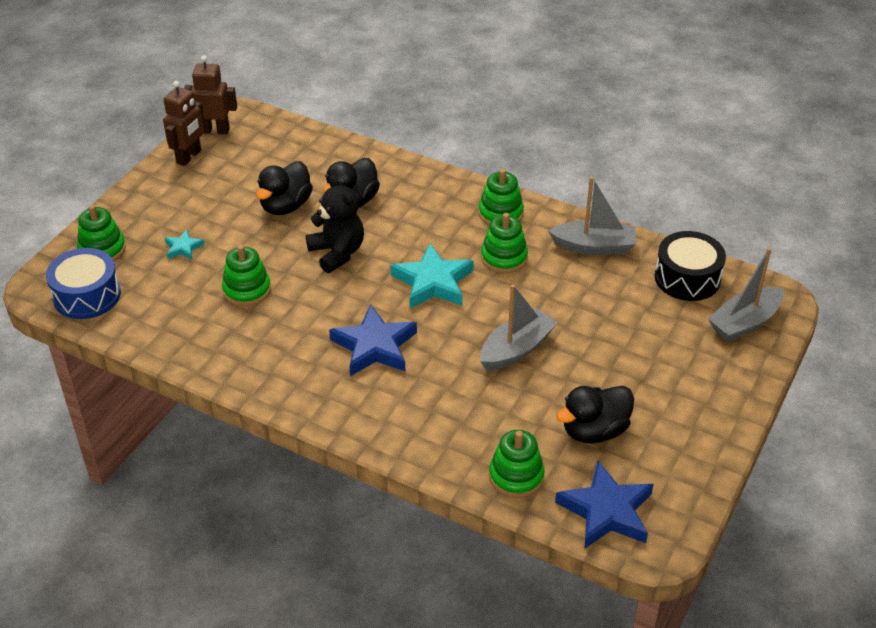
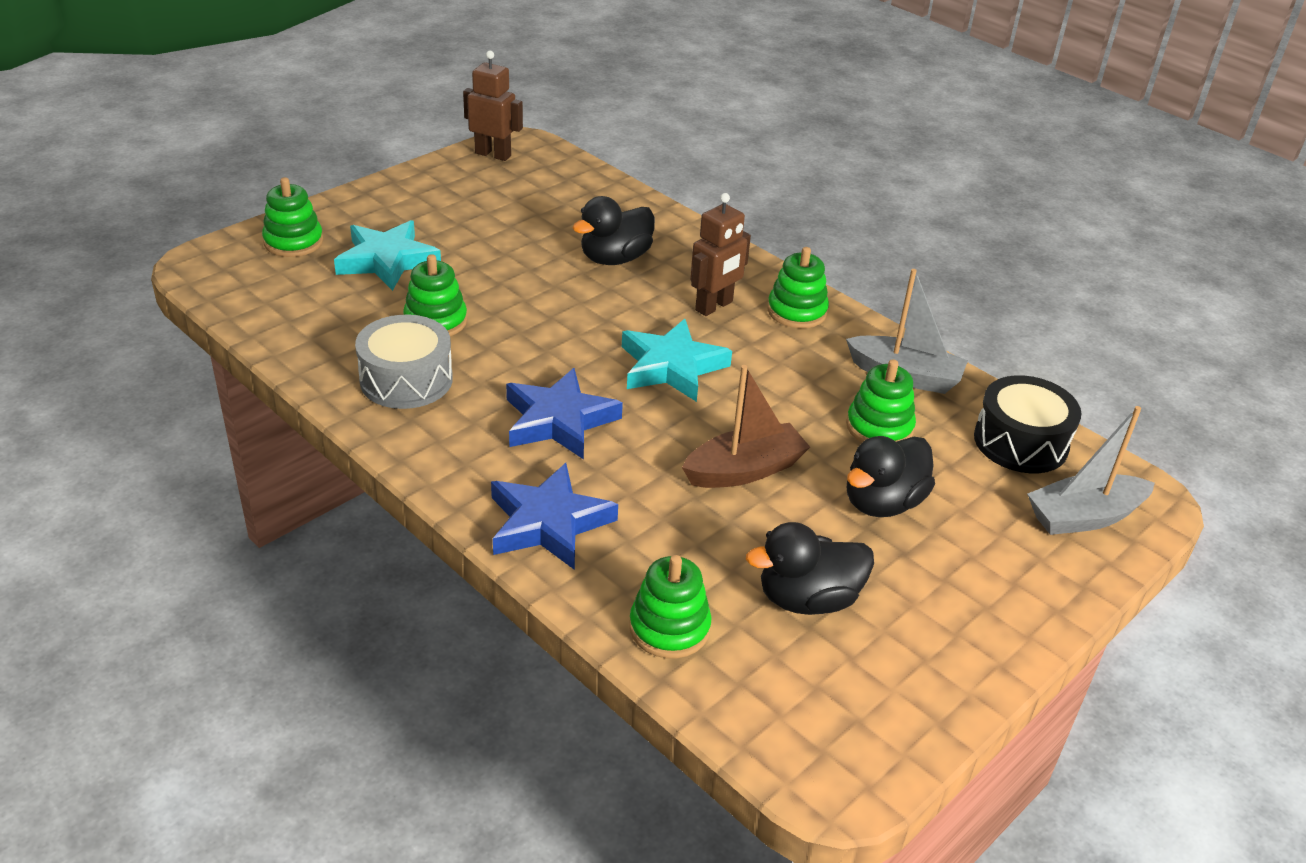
camera: 15 degrees right, 5 degrees down
blue drum [46,248,121,319] -> none
brown robot [163,81,205,166] -> brown robot moved to [690,193,751,316]
turquoise star [165,230,205,260] -> turquoise star [334,220,441,291], size x2.04
black duck [256,161,313,215] -> black duck moved to [847,436,935,517]
black teddy bear [306,175,364,273] -> none
grey boat [480,284,558,371] -> brown boat [682,365,810,488]
green stacking toy [481,213,528,273] -> green stacking toy moved to [846,359,916,443]
blue star [555,461,654,548] -> blue star moved to [491,463,618,570]
none -> grey drum [355,315,453,409]

